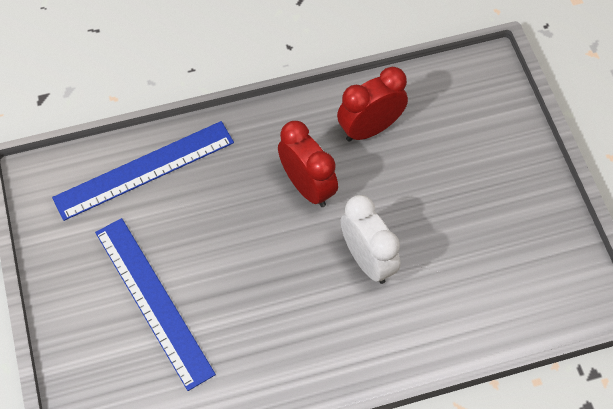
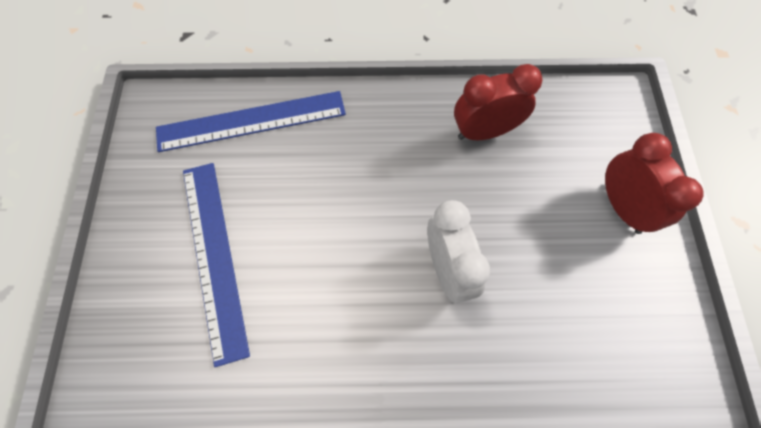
camera: 15 degrees right, 5 degrees up
red clock [278,121,338,207] -> red clock moved to [605,133,703,234]

